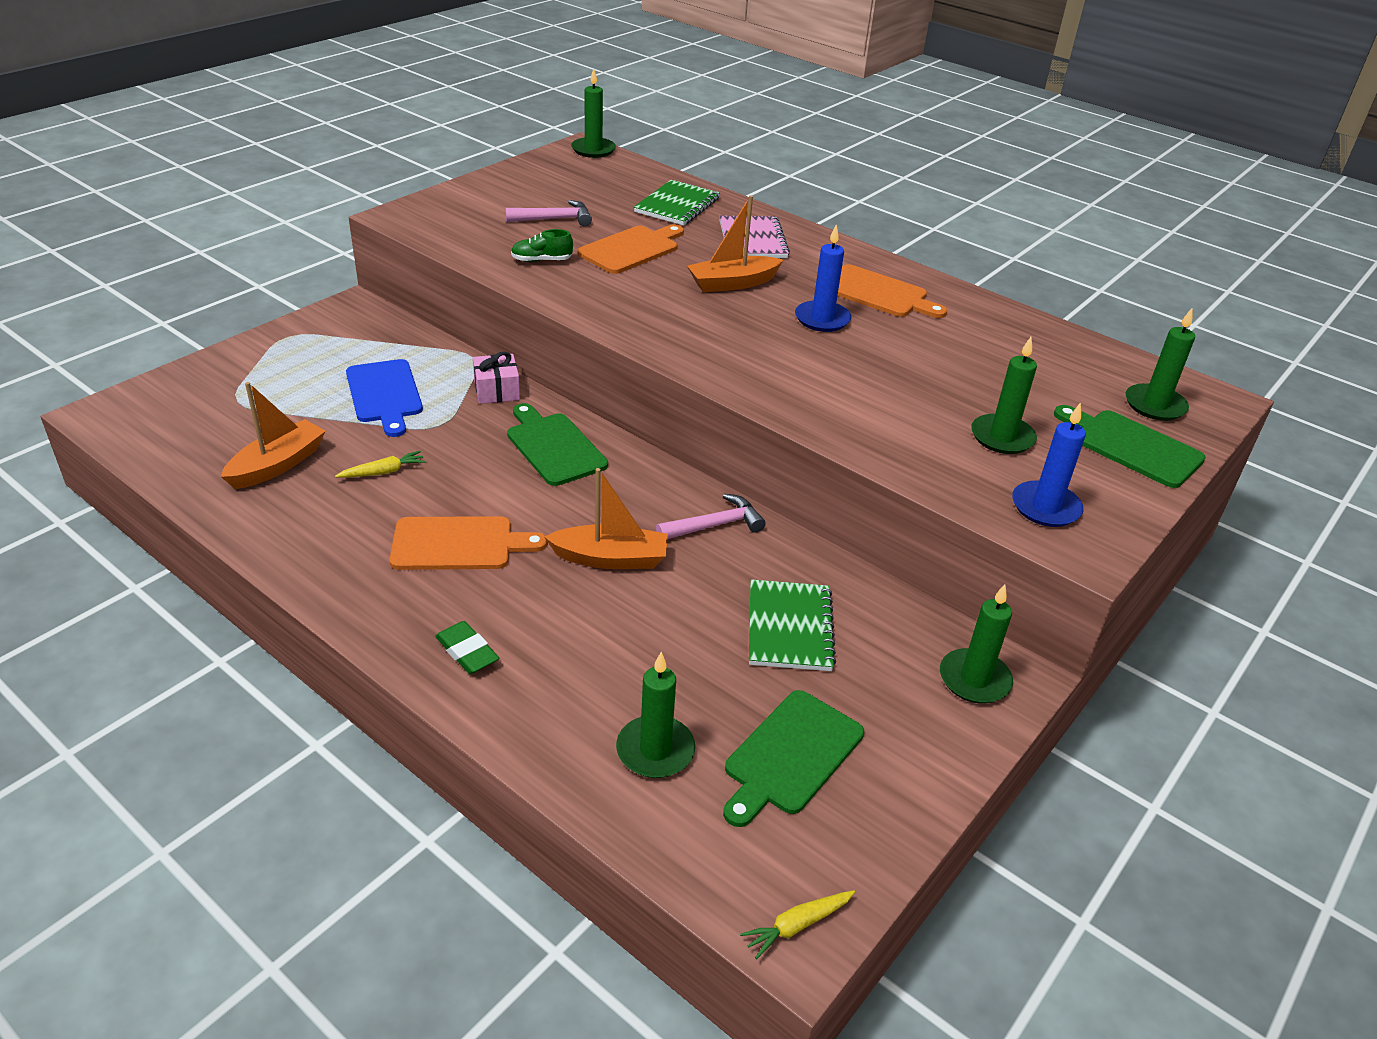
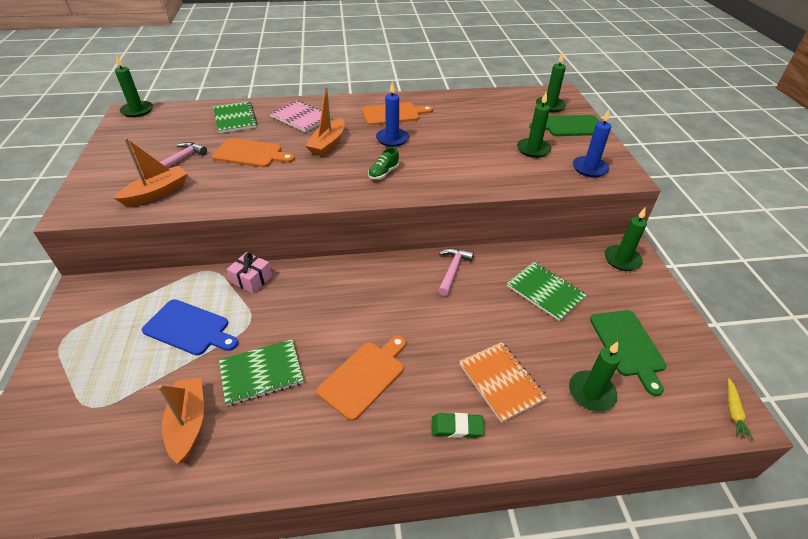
camera: 45 degrees left, 5 degrees up
yellow carrot [335,451,426,478] -> green notebook [219,339,304,406]
green cutting board [507,403,608,486] -> none
green shoe [511,229,573,262] -> green shoe moved to [368,147,399,179]
orange boat [544,468,668,569] -> orange boat moved to [114,138,188,206]
orange cutting board [578,224,684,274] -> orange cutting board turned 105 degrees clockwise [212,138,295,167]
none -> orange notebook [459,342,548,423]

